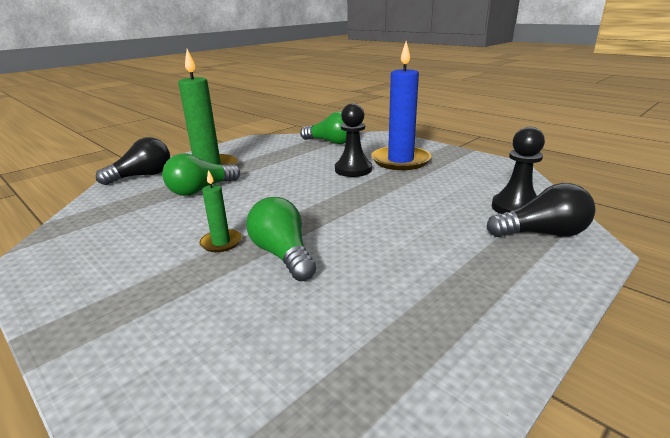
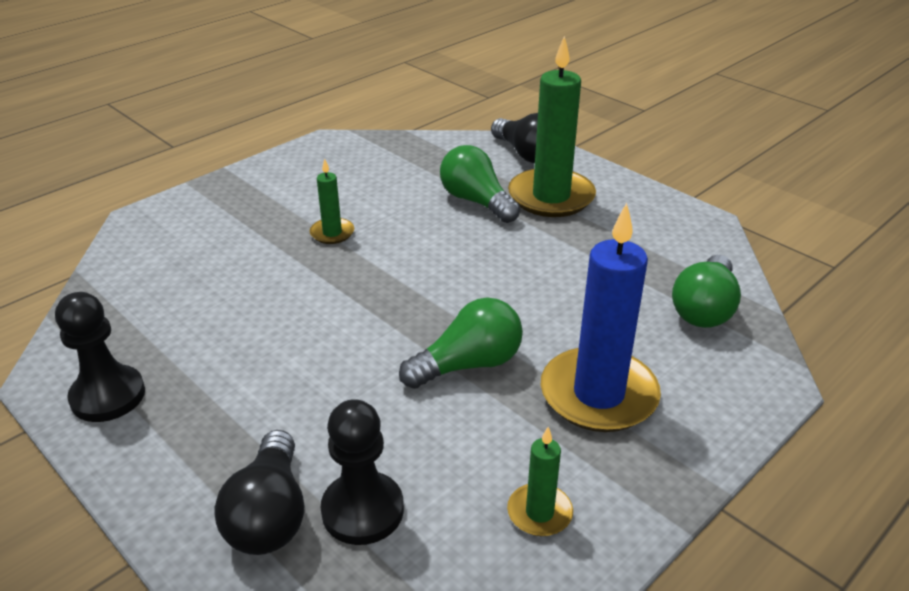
camera: 90 degrees right, 10 degrees up
green light bulb [246,197,316,281] -> green light bulb moved to [399,298,523,389]
black pawn [335,103,372,177] -> black pawn moved to [55,292,145,422]
none -> green candle [507,427,573,536]

